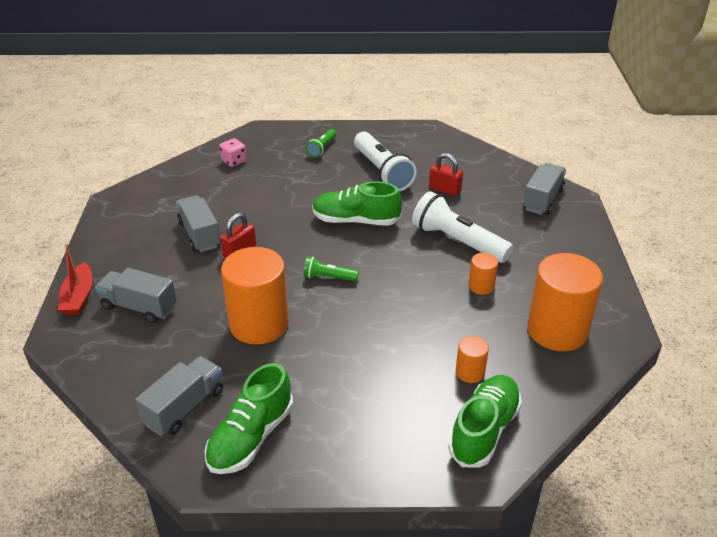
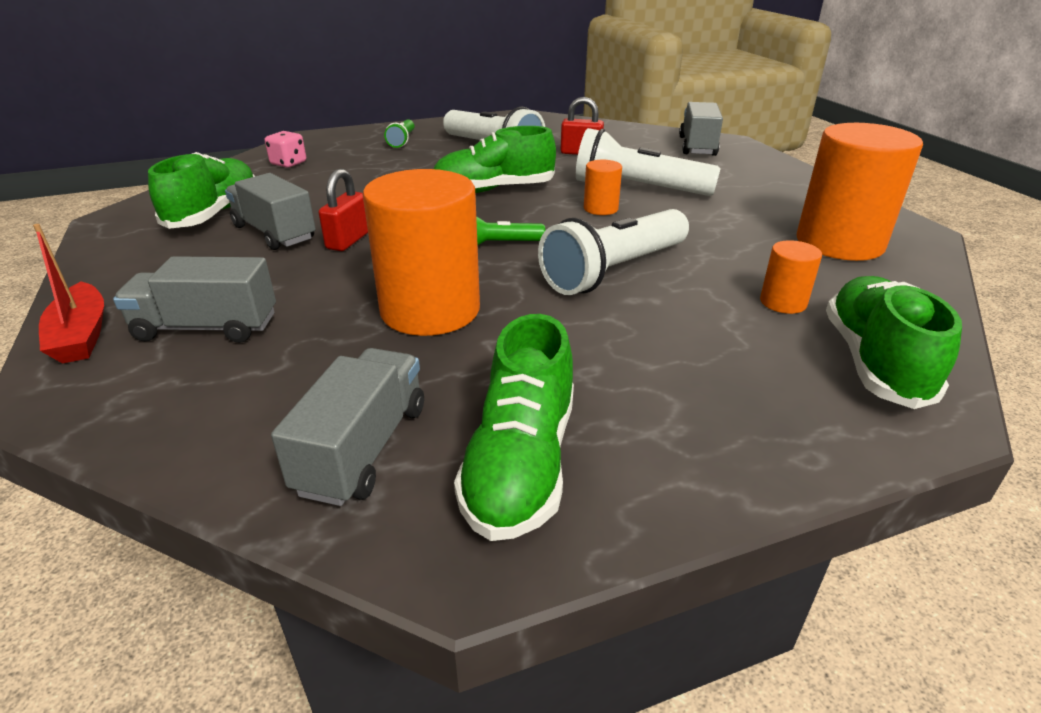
camera: 20 degrees left, 5 degrees down
orange cylinder [469,253,498,295] -> orange cylinder moved to [584,160,622,215]
none -> green shoe [148,152,255,229]
none -> white flashlight [538,209,689,295]

